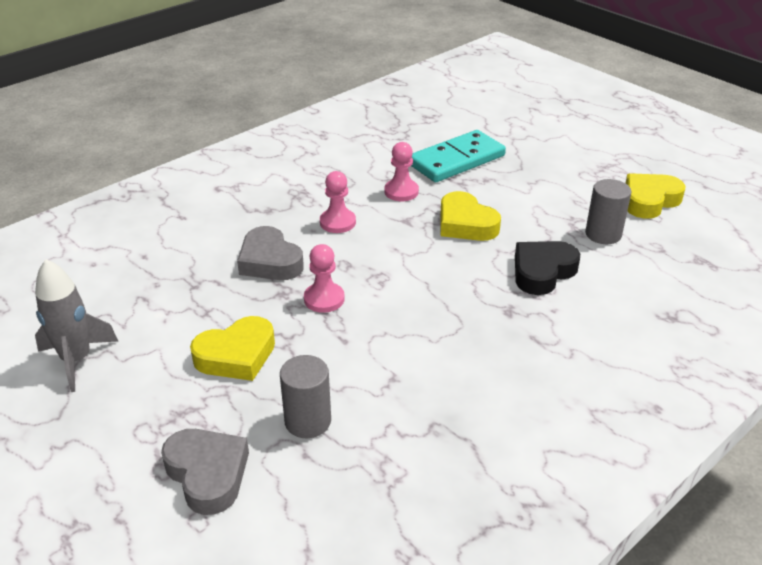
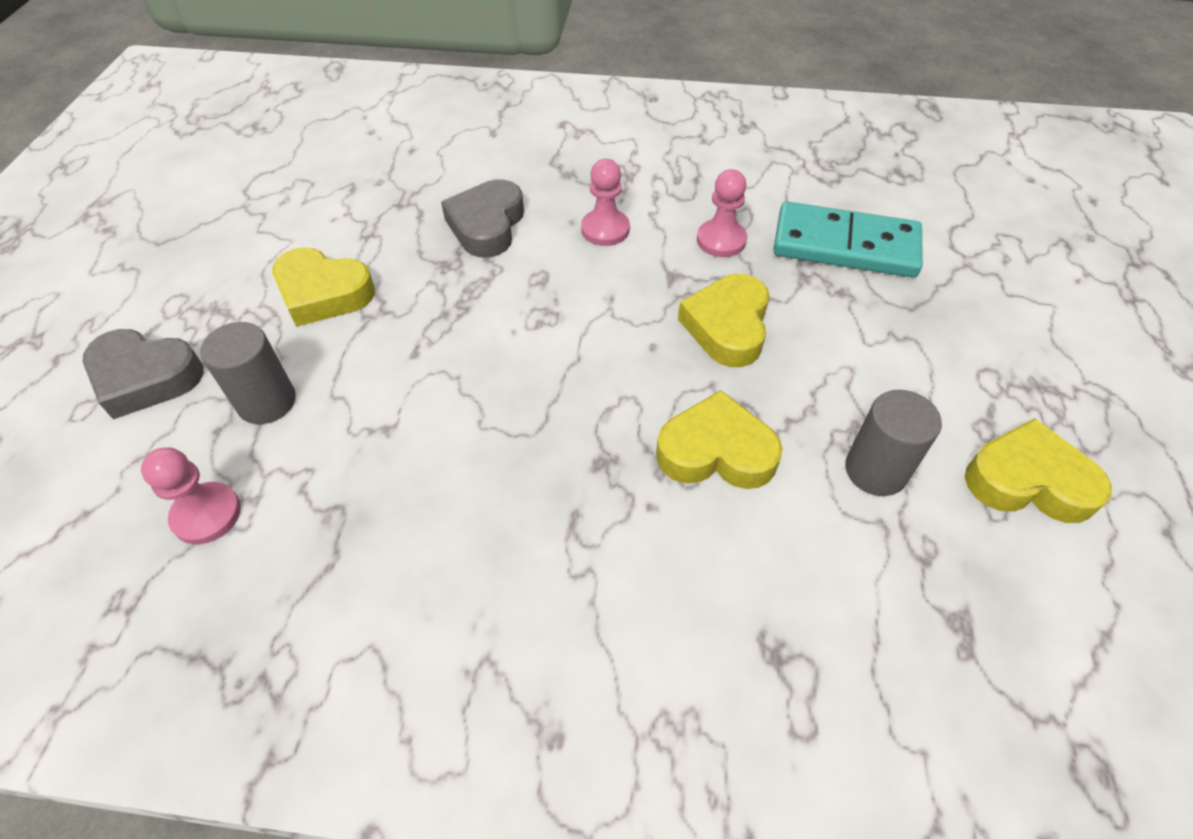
camera: 50 degrees right, 15 degrees up
grey rocket [35,259,118,392] -> none
grey heart [161,429,249,515] -> grey heart turned 90 degrees clockwise [83,329,204,419]
pink pawn [304,244,345,313] -> pink pawn moved to [141,447,241,544]
black heart [515,241,580,295] -> yellow heart [656,390,783,489]

